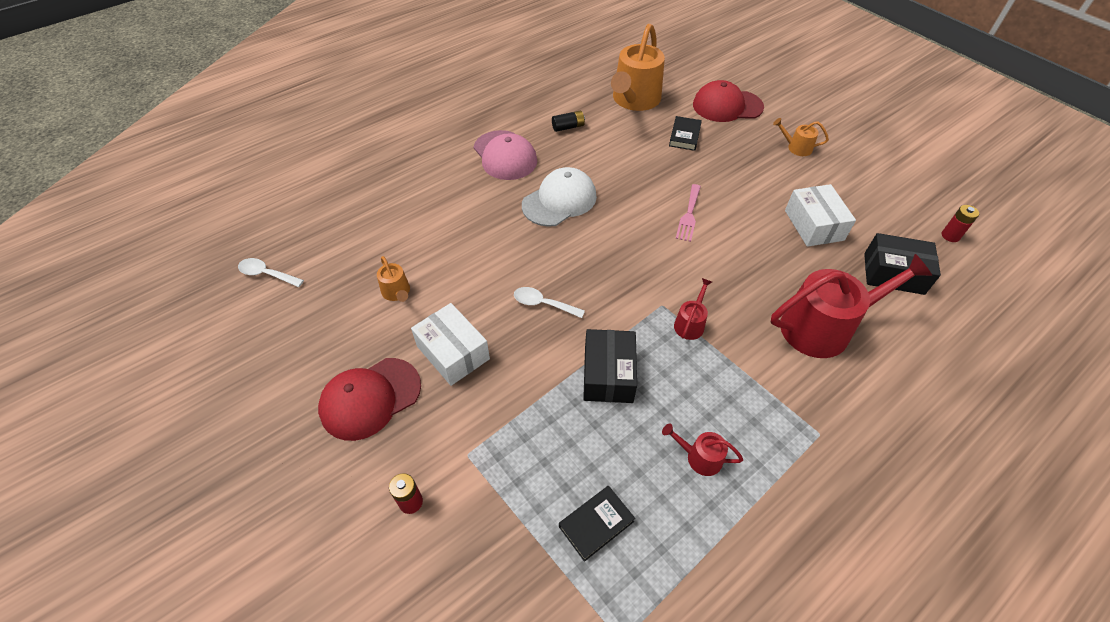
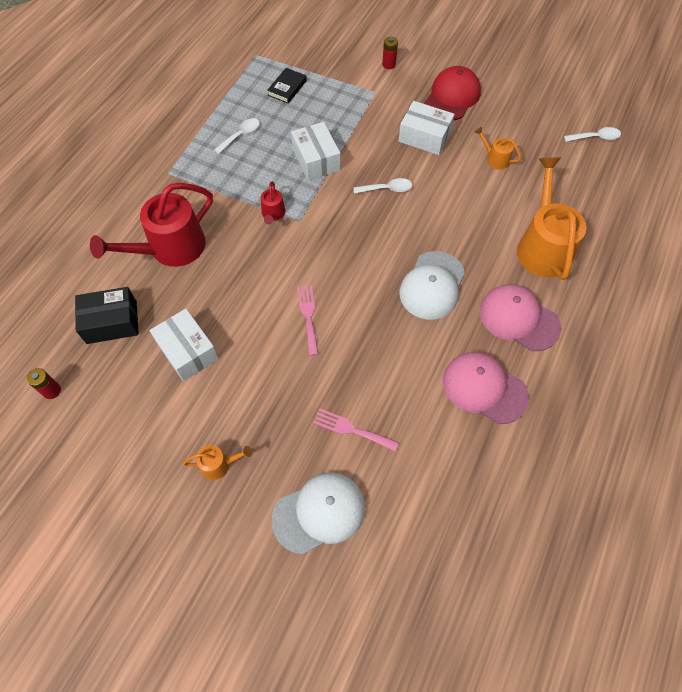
camera: 155 degrees right, 10 degrees up
black battery [552,111,585,132] -> pink cap [443,352,529,424]
black box [583,329,637,403] -> white box [291,122,340,180]
orange watering can [611,24,665,111] -> orange watering can moved to [517,158,587,280]
red watering can [662,424,743,476] -> white spoon [214,118,260,154]
black book [669,116,702,151] -> pink fork [313,408,399,451]
red cap [693,80,764,122] -> white cap [272,472,365,555]

